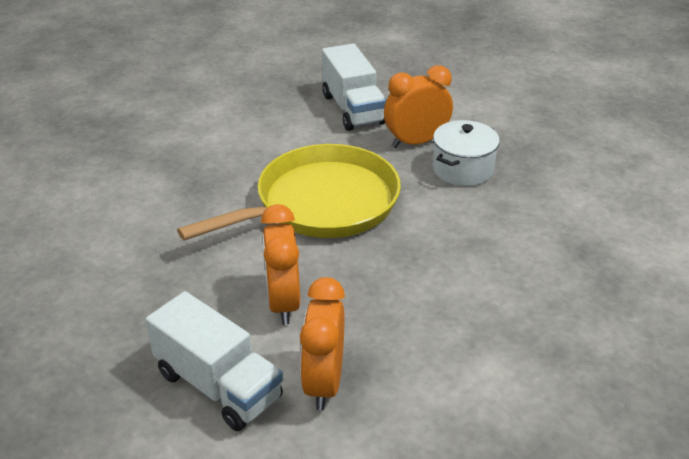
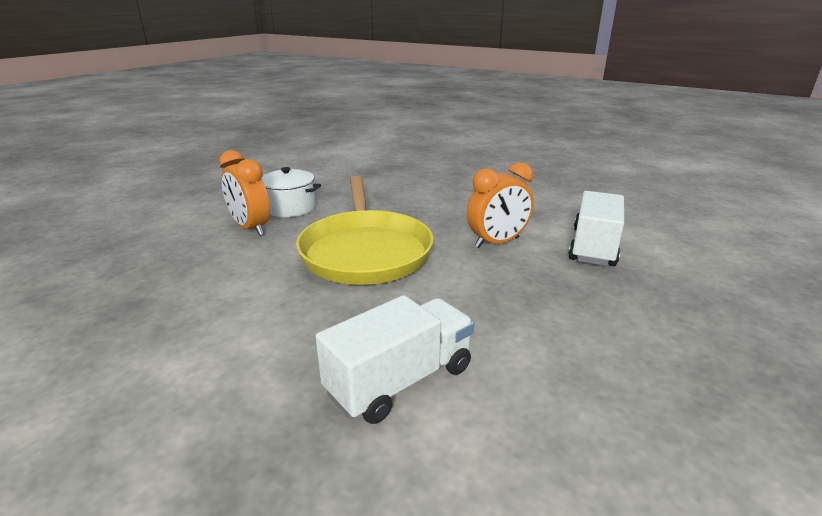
camera: 110 degrees left, 10 degrees down
yellow pan [177,144,401,240] -> yellow pan turned 135 degrees counterclockwise [296,176,434,285]
orange clock [300,277,345,410] -> none
white truck [322,44,386,131] -> white truck moved to [316,295,474,424]

